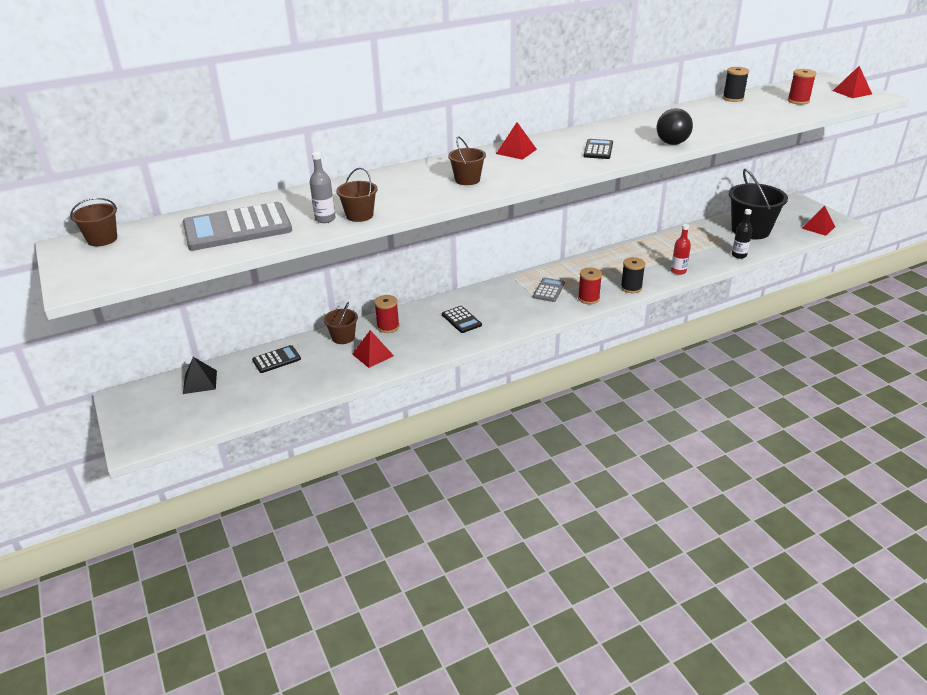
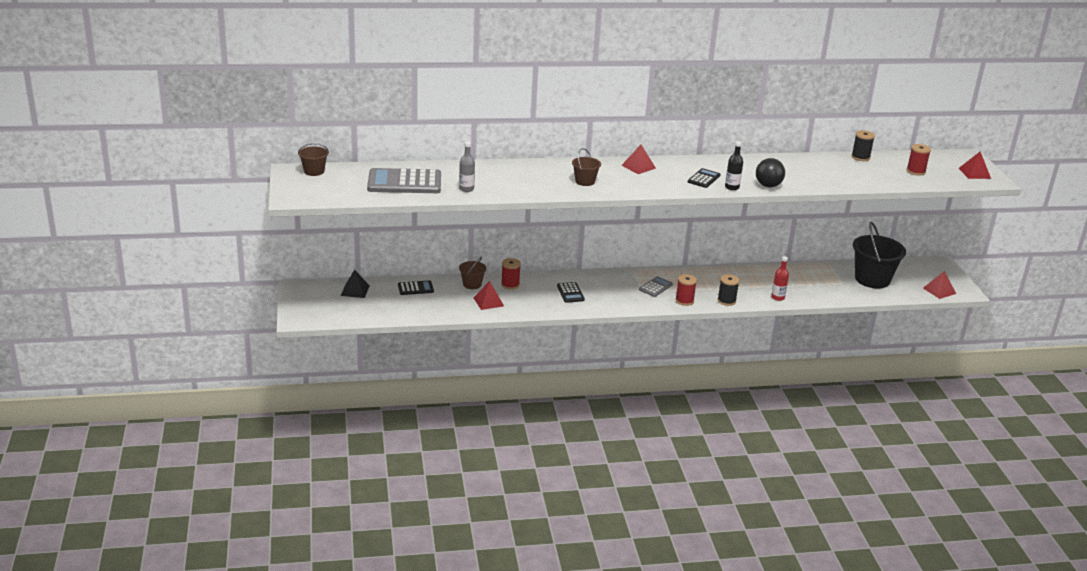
camera: 15 degrees right, 5 degrees down
brown bucket [336,168,378,222] -> none
black bottle [732,209,752,259] -> black bottle moved to [725,141,743,190]

